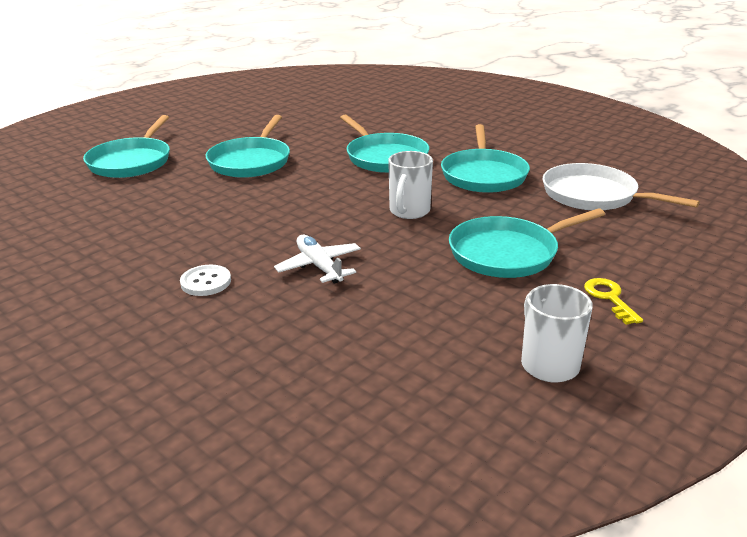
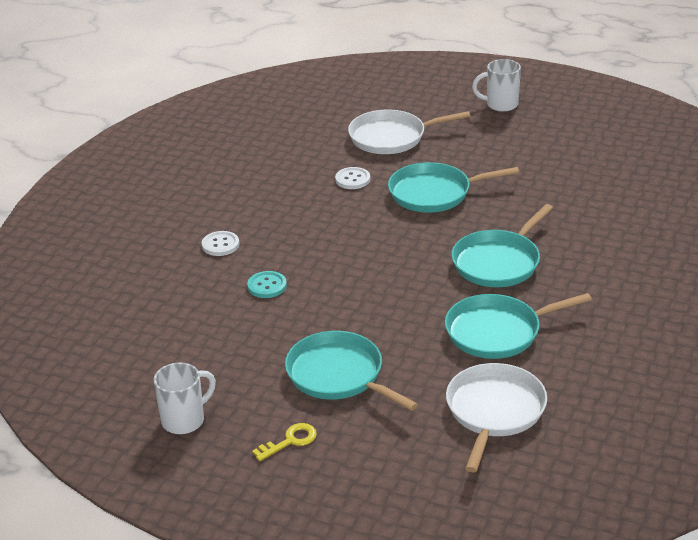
camera: 70 degrees right, 5 degrees up
turquoise pan [83,115,170,178] -> white pan [348,110,471,154]
white plane [274,235,361,284] -> turquoise button [247,271,287,298]
white mug [388,151,433,219] -> white mug moved to [472,59,521,112]
none -> white button [335,167,370,189]

